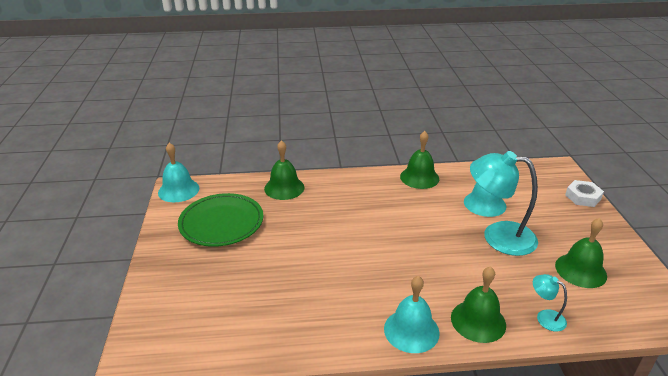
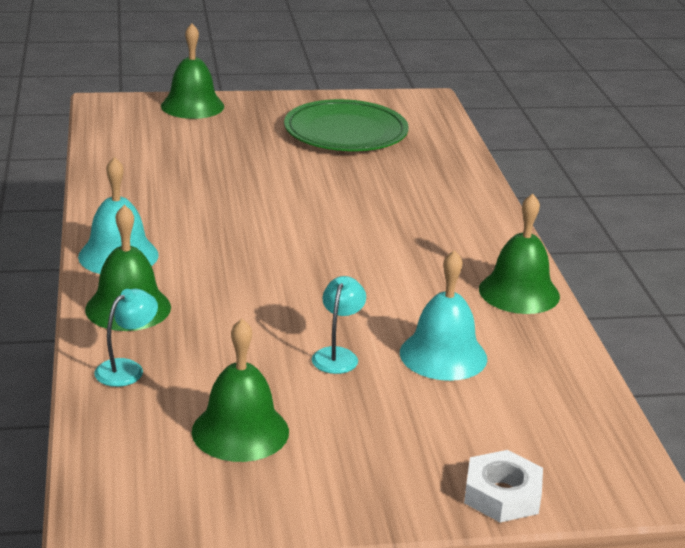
camera: 85 degrees right, 5 degrees down
turquoise bell [158,143,199,202] -> none
green bell [264,140,304,200] -> green bell moved to [161,24,224,119]
turquoise lamp [470,151,538,256] -> turquoise lamp [312,276,366,374], size x0.46

